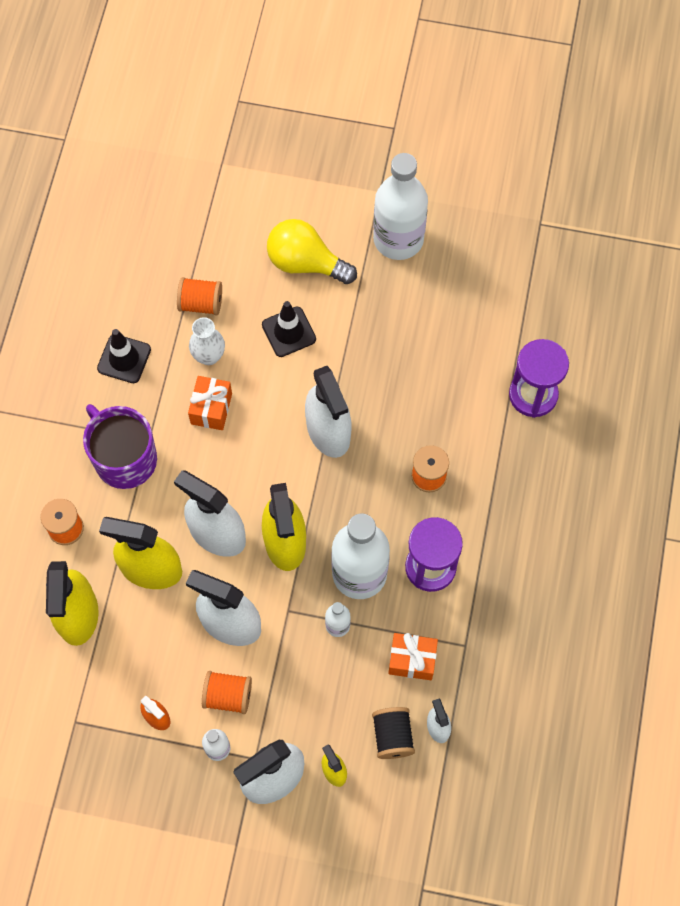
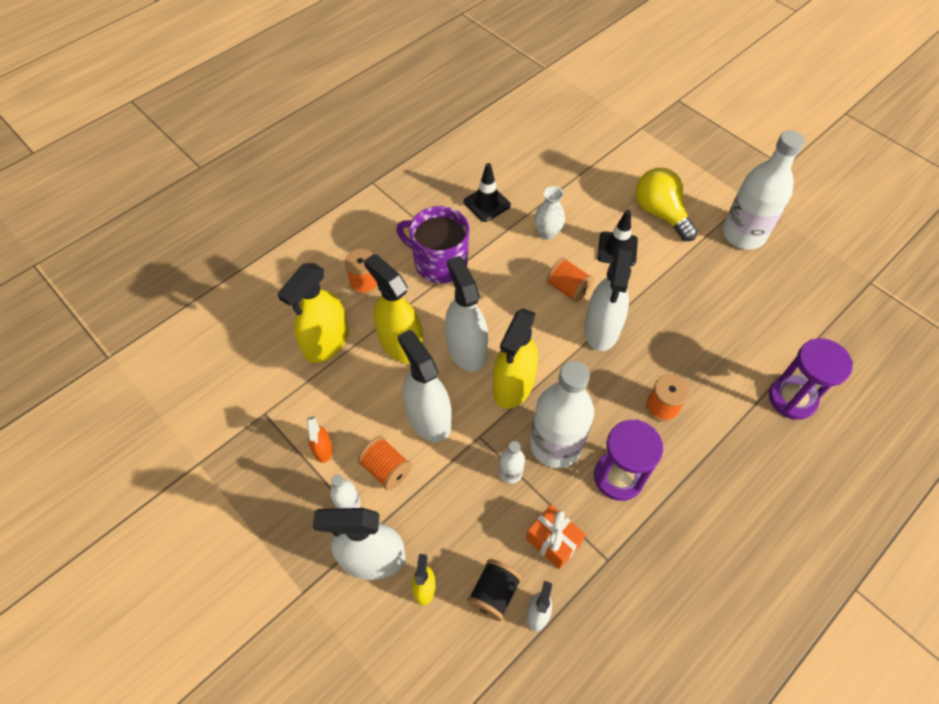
camera: 35 degrees right, 10 degrees down
purple mug [83,404,157,489] -> purple mug turned 60 degrees counterclockwise [396,206,469,284]
orange spool [177,277,222,315] -> orange spool moved to [546,258,594,303]
orange gift [188,376,232,430] -> none

